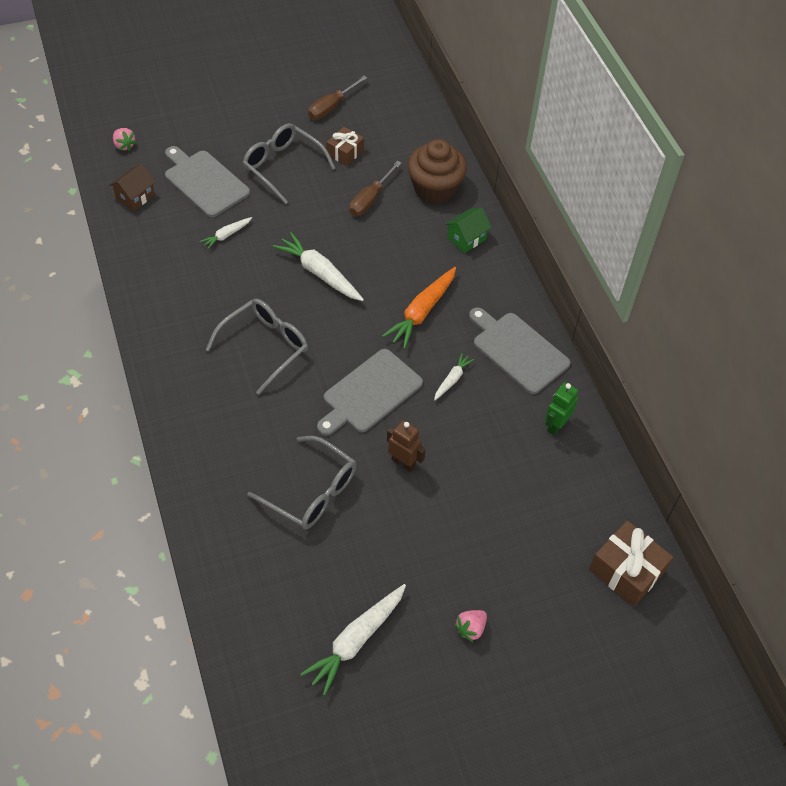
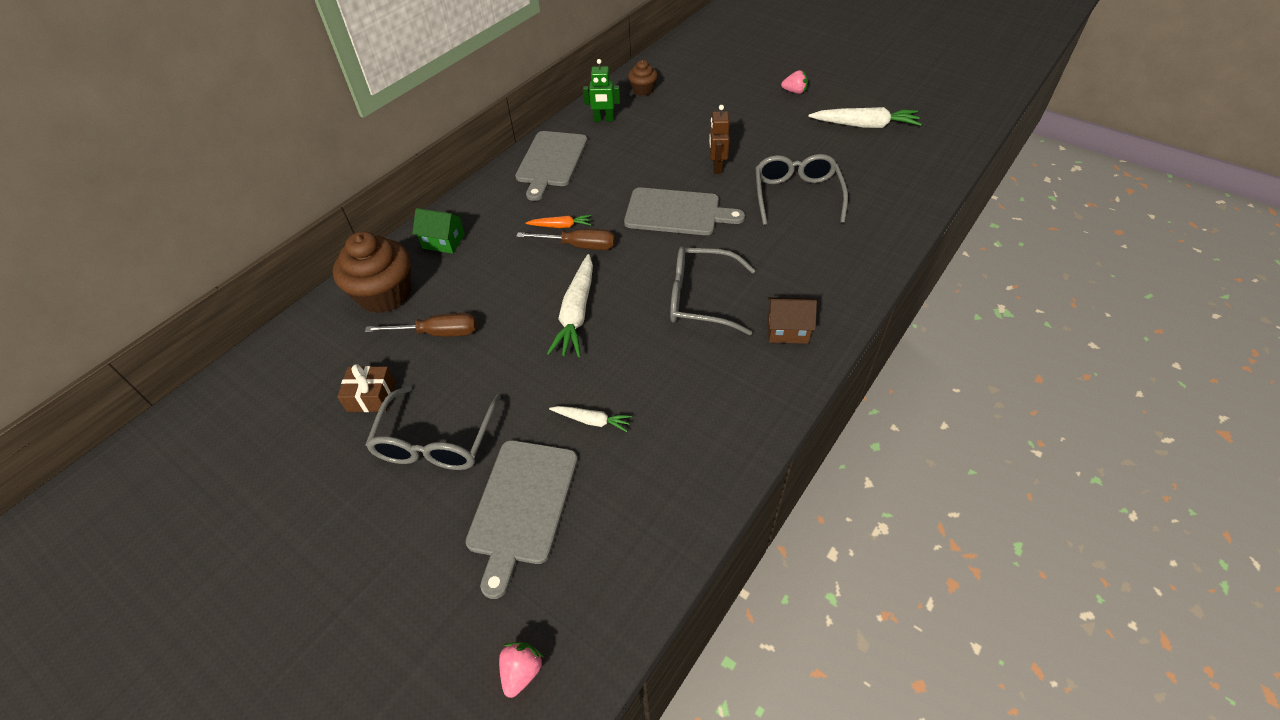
camera: 120 degrees left, 5 degrees down
brown house [109,164,156,211] -> brown house moved to [767,297,817,344]
brown screwdriver [308,76,367,120] -> brown screwdriver moved to [516,229,615,250]
orange carrot [382,267,456,349] -> orange carrot [525,215,591,228], size x0.54
white carrot [434,353,474,400] -> none
brown gift [589,521,673,606] -> none
none -> brown cupcake [628,60,658,96]

